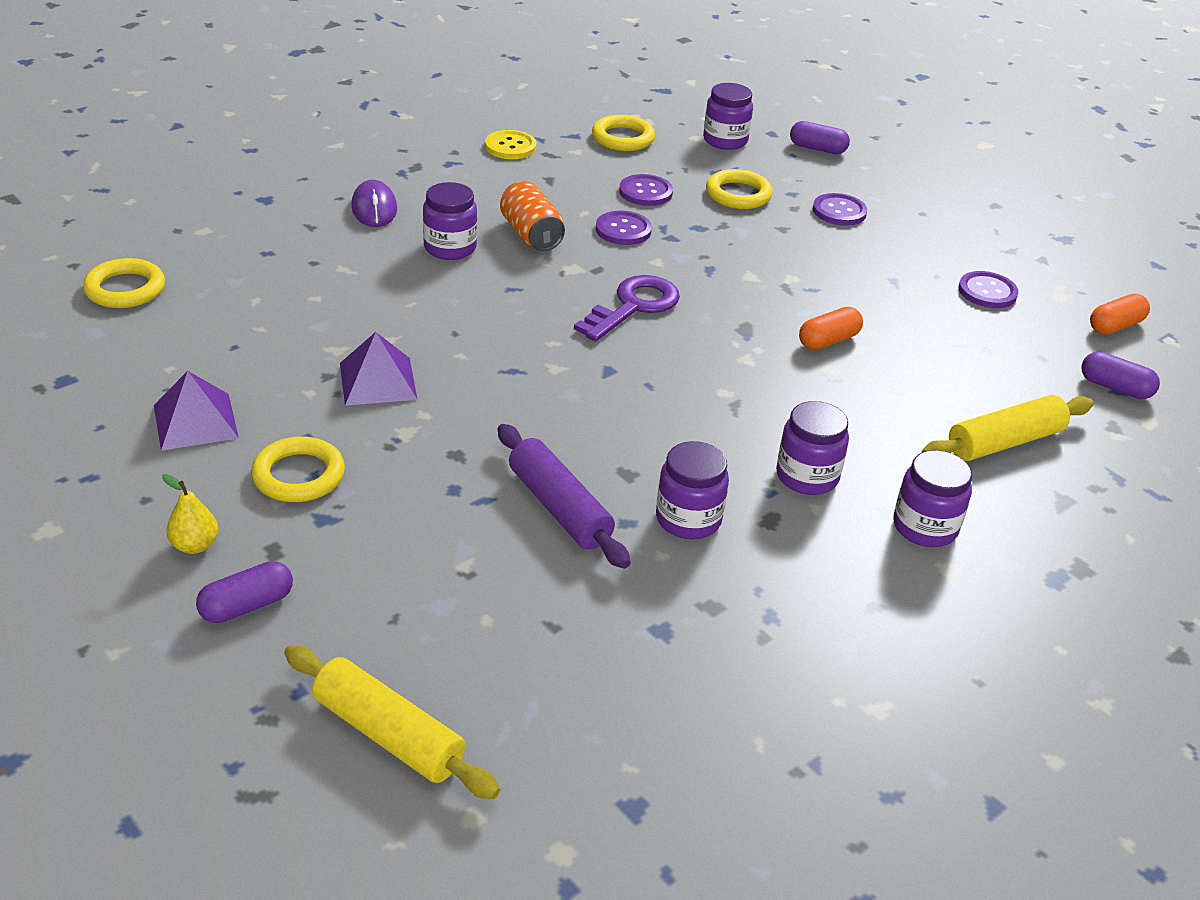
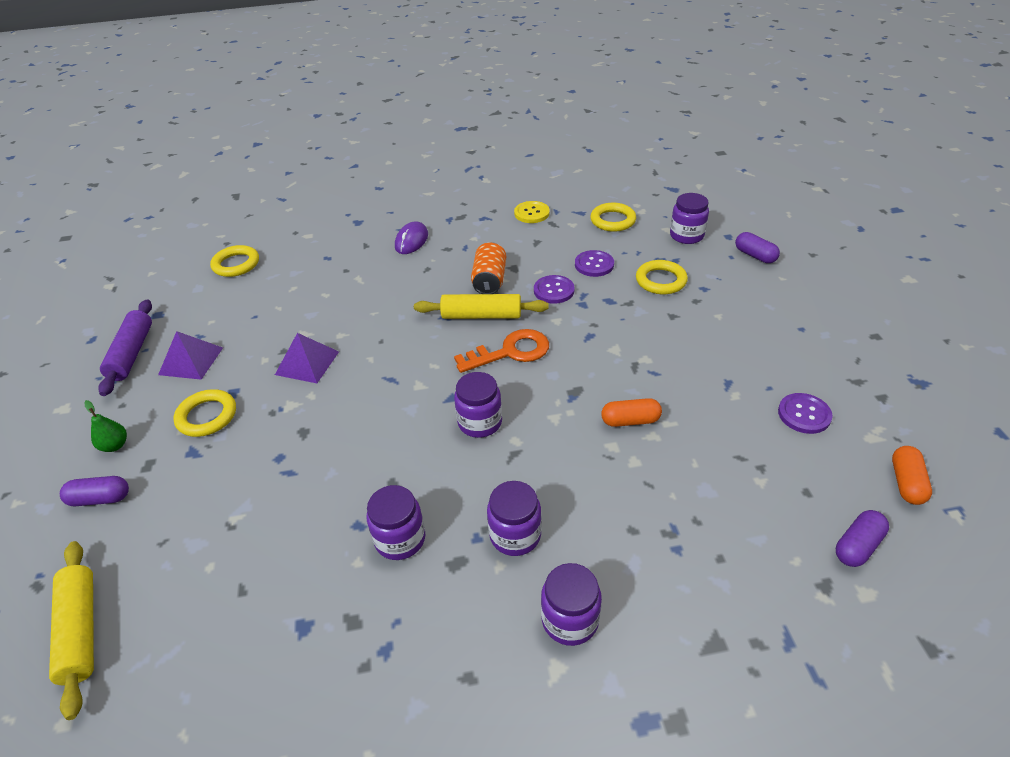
camera: 35 degrees right, 5 degrees up
yellow pear [162,474,218,554] -> green pear [84,400,127,452]
purple jar [423,182,477,260] -> purple jar moved to [454,372,502,438]
purple rolling pin [498,424,630,569] -> purple rolling pin moved to [98,300,152,396]
purple key [574,275,680,341] -> orange key [454,329,549,373]
purple button [813,193,867,226] -> none
yellow rolling pin [921,395,1093,461] -> yellow rolling pin moved to [414,294,549,319]
purple capsule [1081,352,1160,399] -> purple capsule turned 75 degrees clockwise [836,510,889,567]
orange capsule [1090,294,1150,335] -> orange capsule turned 75 degrees counterclockwise [892,446,932,505]

